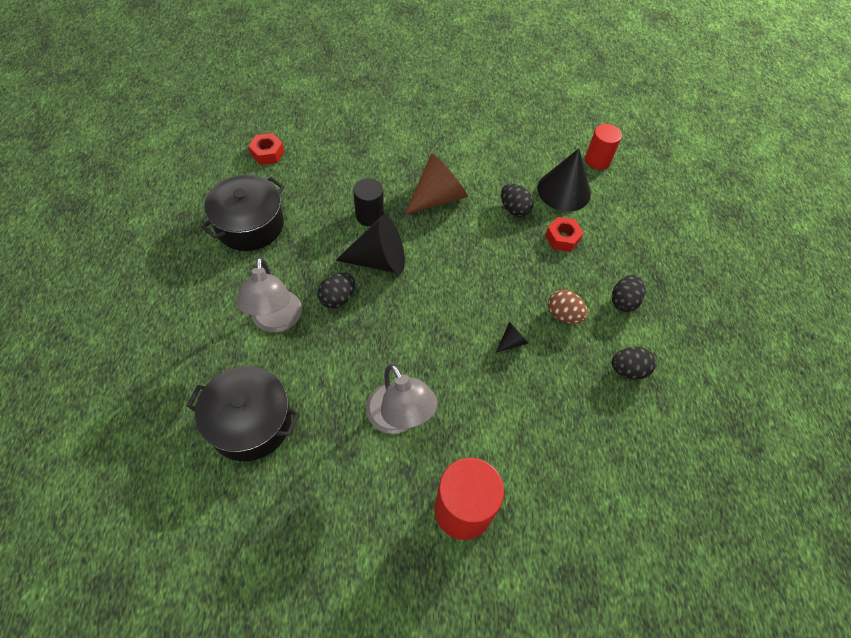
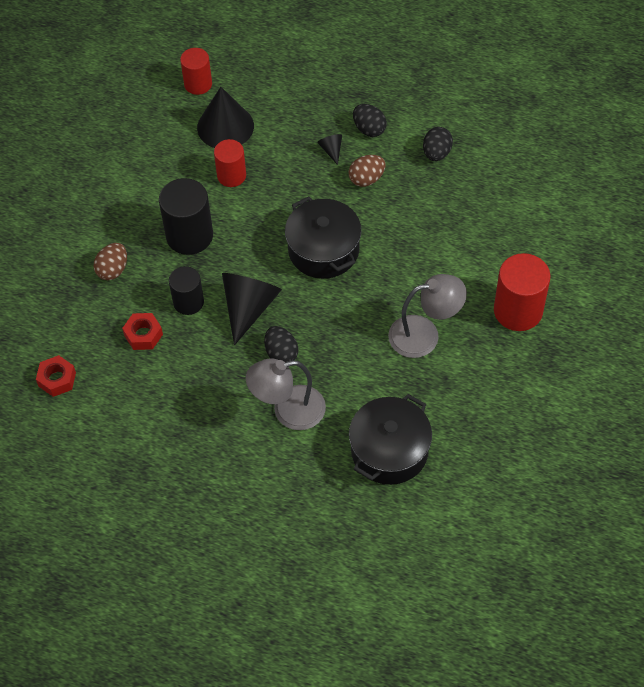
camera: 65 degrees left, 0 degrees up
black pot [201,174,285,251] -> black pot moved to [285,197,361,279]
grey lamp [237,257,302,333] -> grey lamp turned 150 degrees clockwise [246,358,326,430]
brown cone [405,153,468,215] -> black cylinder [159,178,213,255]
black cone [496,322,528,353] -> black cone moved to [317,134,342,165]
black egg [501,184,534,217] -> red cylinder [214,139,246,187]
red nut [545,217,584,252] -> red nut moved to [122,313,163,350]
none -> brown egg [94,243,127,280]

